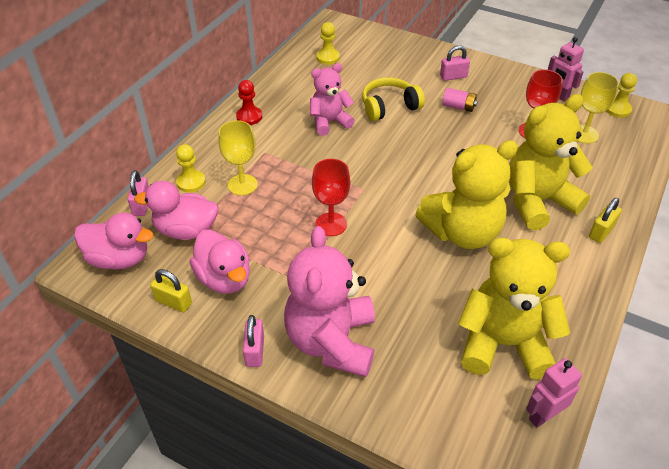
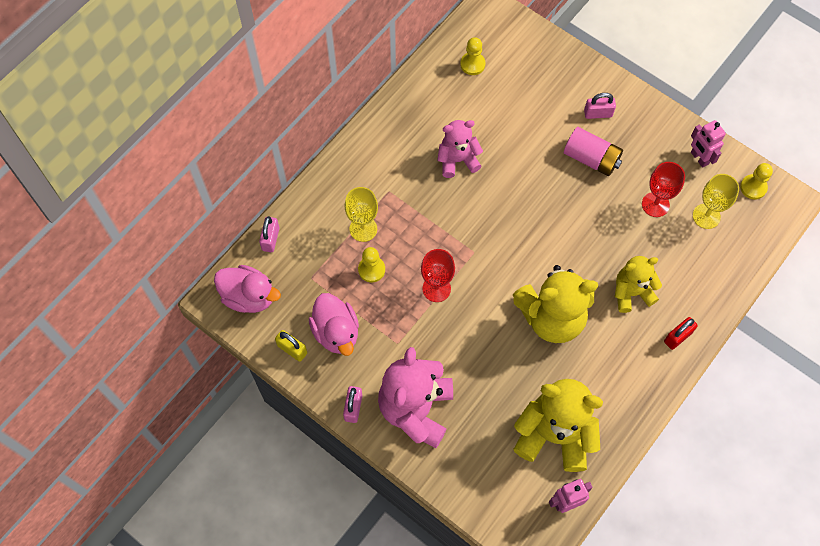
camera: 10 degrees right, 20 degrees up
pink duck [134,181,218,240] -> none
yellow pawn [176,144,206,192] -> yellow pawn moved to [358,247,385,282]
red pawn [236,80,262,125] -> none
yellow headphones [362,77,425,121] -> none
pink battery [442,88,478,112] -> pink battery [564,127,623,176], size x1.65
yellow teddy bear [509,94,593,230] -> yellow teddy bear [615,256,662,313], size x0.61
yellow padlock [589,198,622,243] -> red padlock [664,317,698,350]

